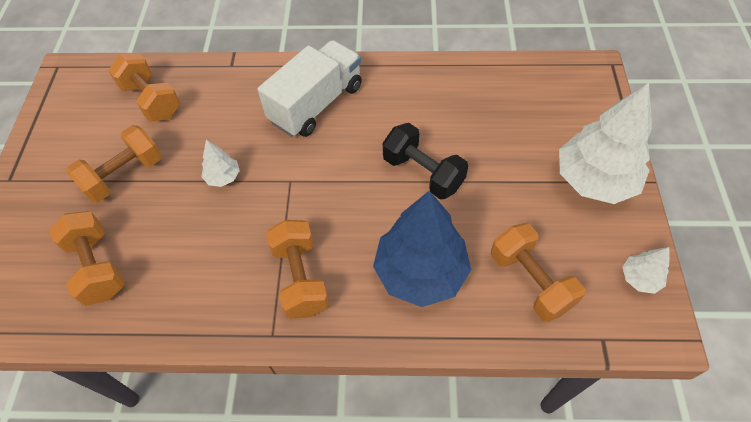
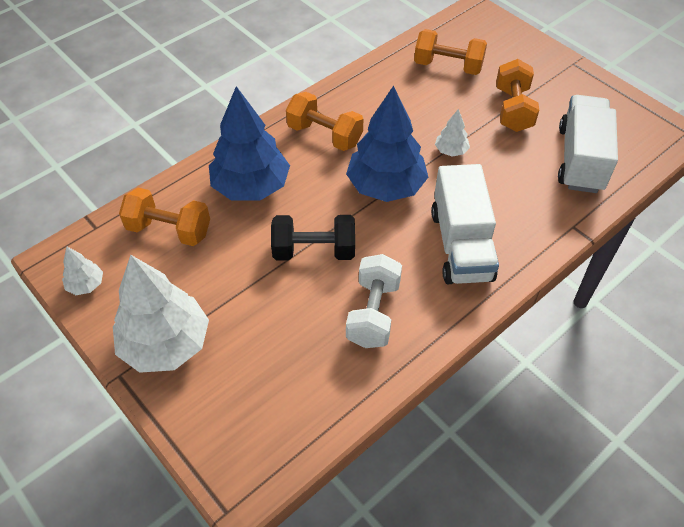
camera: 135 degrees right, 5 degrees down
orange dumbbell [108,53,180,122] -> white truck [558,95,618,193]
none -> blue tree [346,86,428,202]
none -> white dumbbell [346,254,402,348]

